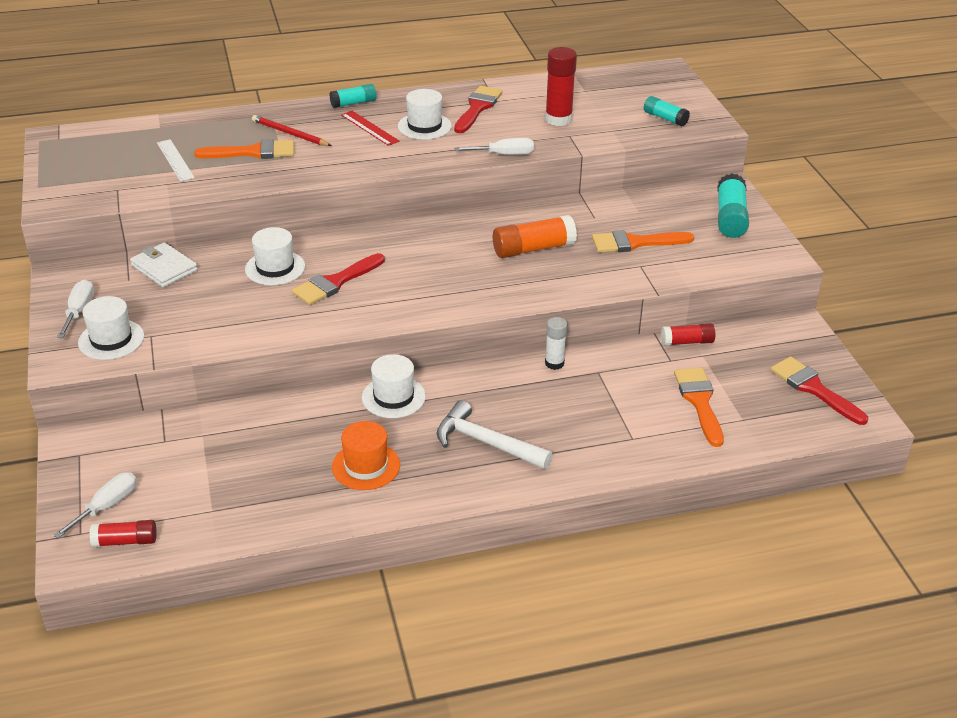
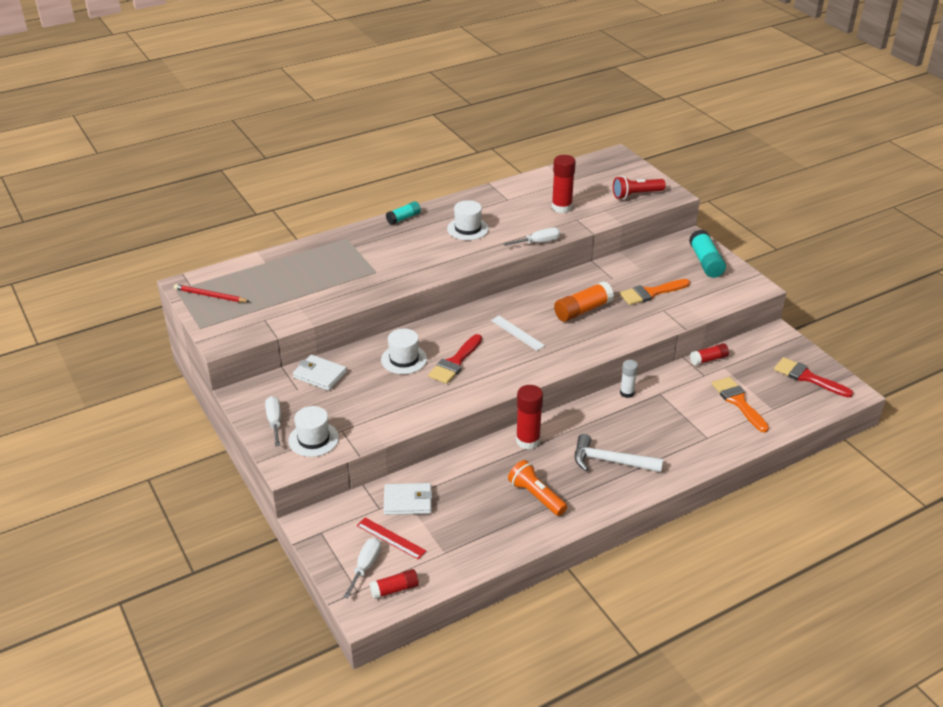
camera: 15 degrees left, 0 degrees up
white ruler [157,139,195,181] -> white ruler moved to [491,316,545,351]
orange brush [194,139,294,159] -> none
red pencil [252,115,332,146] -> red pencil moved to [174,284,250,302]
orange hat [332,421,400,490] -> orange flashlight [508,460,567,516]
red ruler [341,111,399,146] -> red ruler moved to [357,518,426,560]
white hat [362,354,426,418] -> red glue stick [516,385,543,450]
red brush [454,86,503,133] -> none
turquoise glue stick [644,96,690,126] -> red flashlight [613,176,666,199]
none -> white wallet [383,483,433,515]

